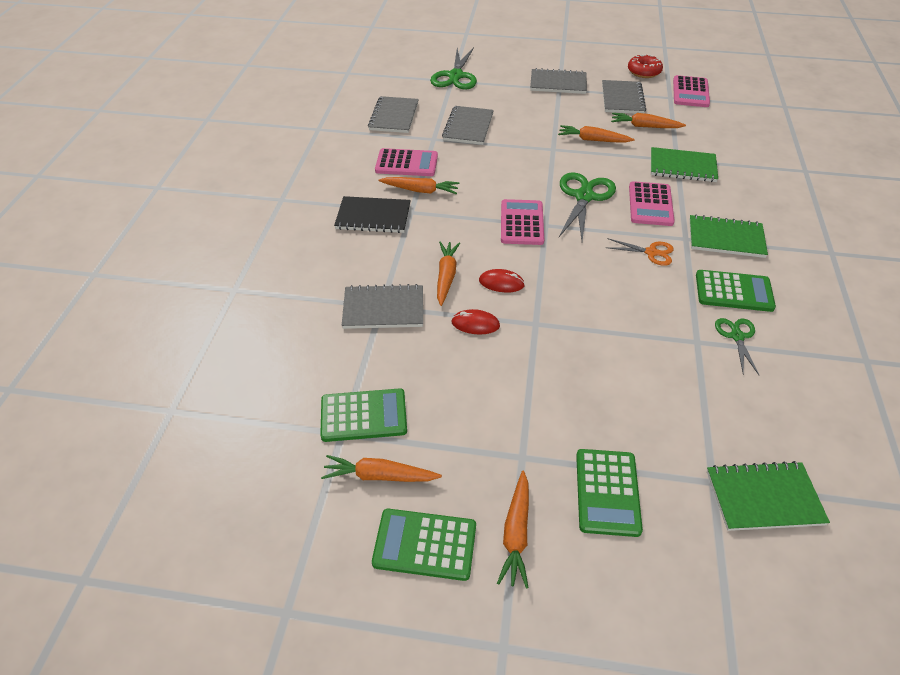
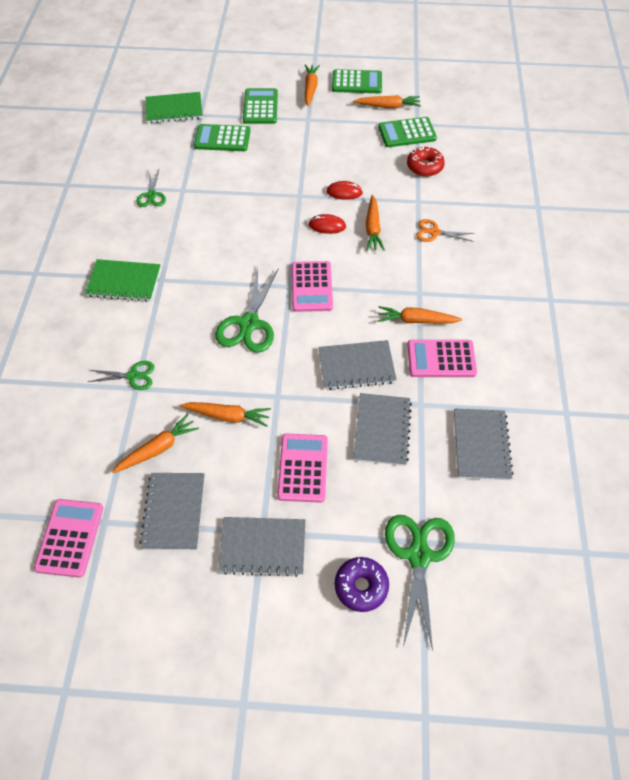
camera: 175 degrees right, 10 degrees up
black notebook [334,196,411,233] -> none
grey notebook [342,284,423,329] -> grey notebook moved to [318,340,397,390]
orange scissors [605,238,674,266] -> orange scissors moved to [416,219,475,242]
orange carrot [611,113,686,128] -> orange carrot turned 45 degrees counterclockwise [112,414,199,473]
red donut [628,54,663,78] -> red donut moved to [407,146,445,177]
pink calculator [629,181,675,226] -> pink calculator moved to [277,434,328,503]
green notebook [651,147,718,182] -> green scissors [88,361,154,390]
green calculator [696,270,776,312] -> green calculator moved to [194,124,250,151]
none -> purple donut [335,557,389,612]

